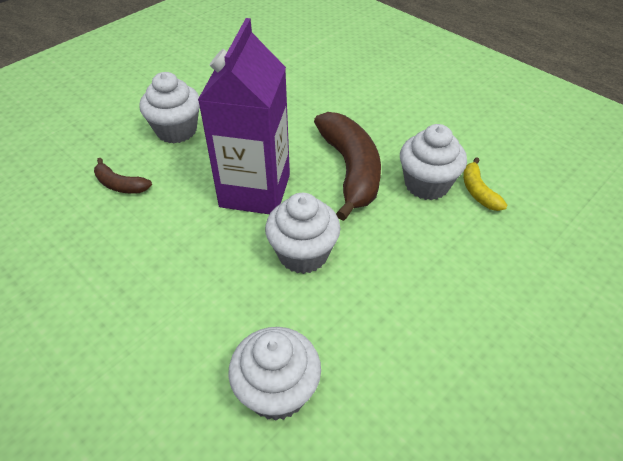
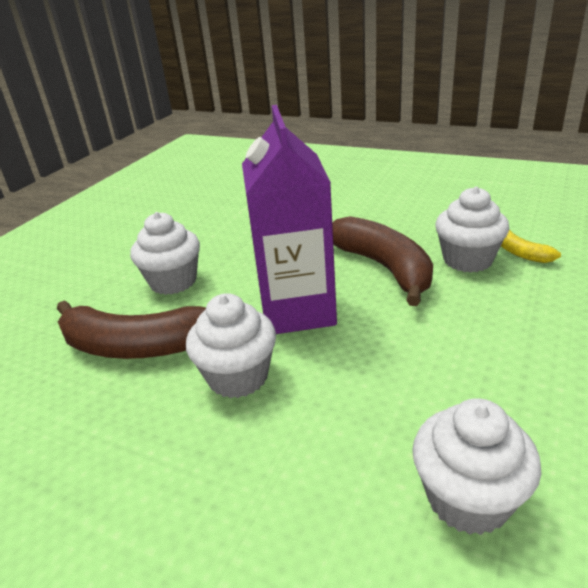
camera: 15 degrees left, 15 degrees down
brown banana [94,158,152,194] -> brown banana [57,300,206,359], size x2.08
white cupcake [265,193,340,274] -> white cupcake moved to [186,293,276,398]

